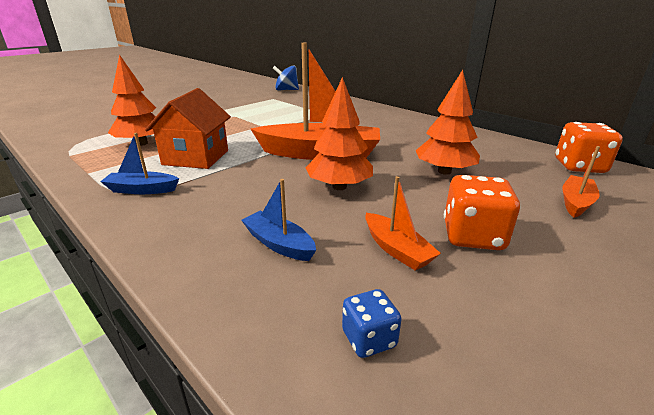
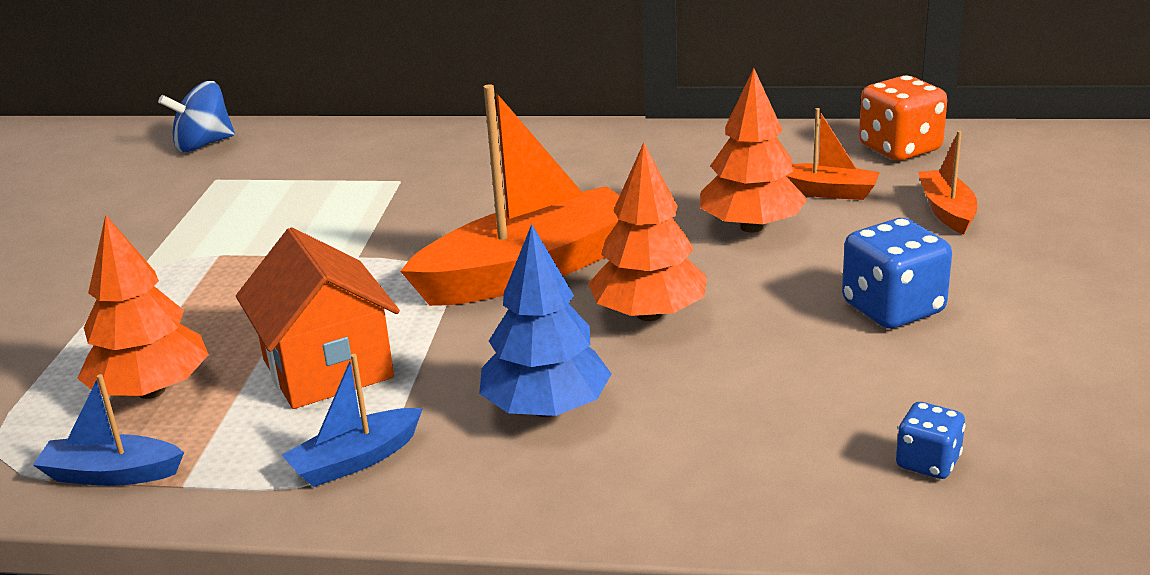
camera: 35 degrees left, 0 degrees up
blue boat [241,179,316,261] -> blue boat moved to [33,374,184,486]
orange boat [365,176,441,270] -> orange boat moved to [786,108,880,200]
orange dice [444,175,520,250] -> blue dice [842,218,952,329]
none -> blue tree [479,224,612,417]

